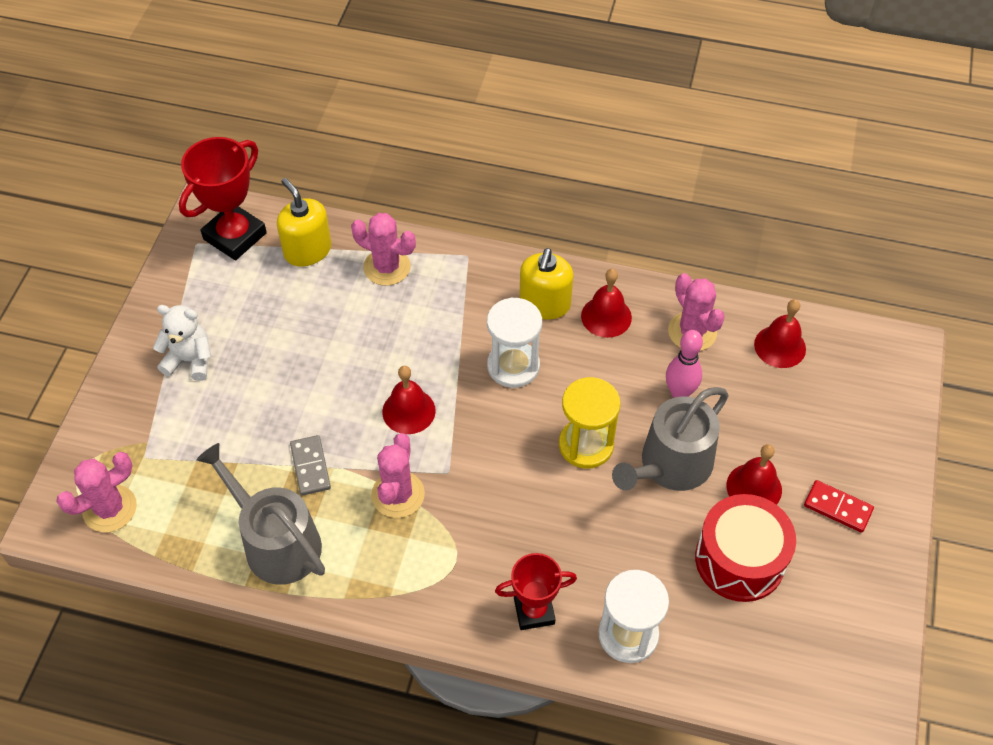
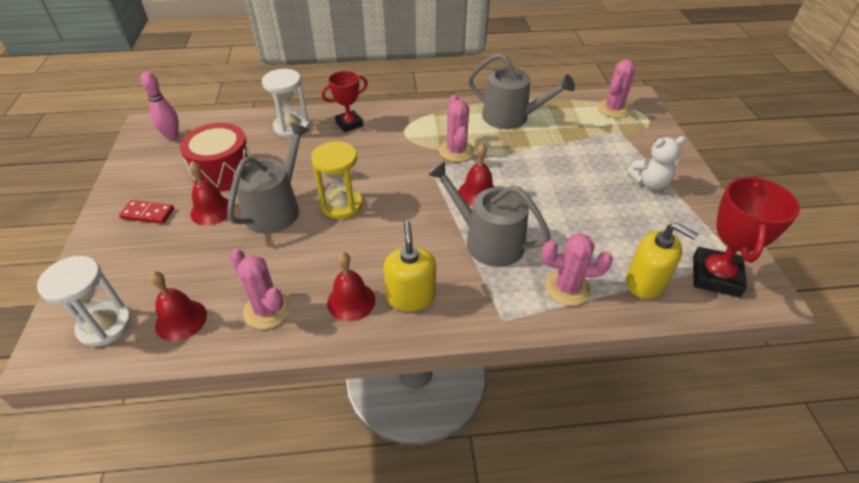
camera: 160 degrees right, 10 degrees down
grey domino [290,435,331,496] -> none
white hourglass [487,298,542,388] -> white hourglass moved to [37,256,132,347]
pink bowling pin [666,330,703,398] -> pink bowling pin moved to [140,72,179,140]
none -> grey watering can [428,161,551,267]

